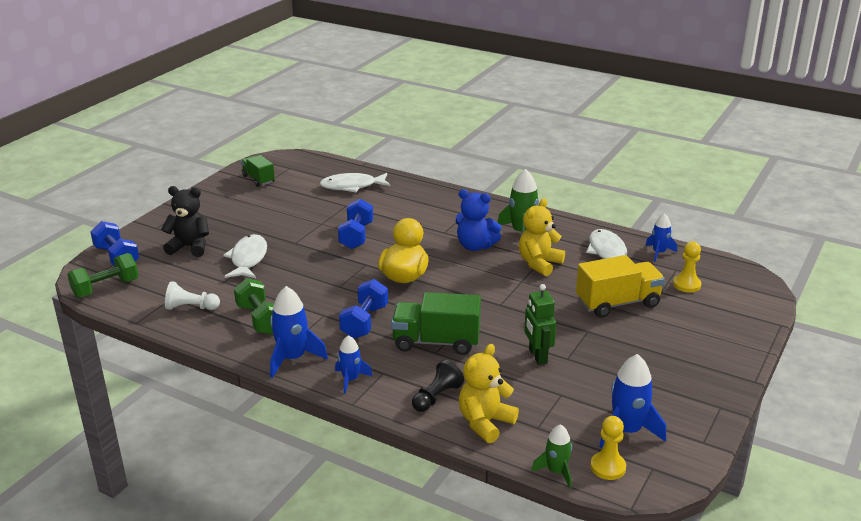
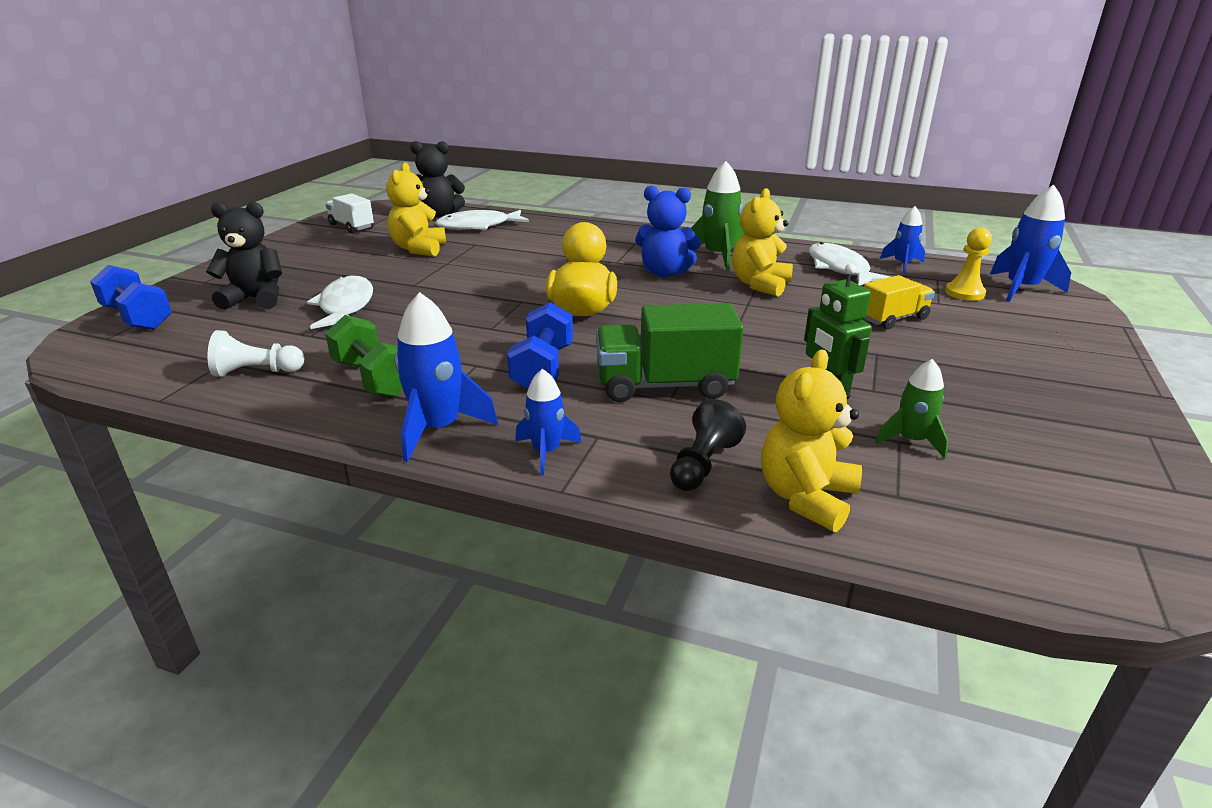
camera: 10 degrees left, 0 degrees up
green dumbbell [67,253,138,298] -> none
green truck [241,155,275,187] -> white truck [326,193,374,233]
blue dumbbell [338,199,373,249] -> none
green rocket [531,424,572,488] -> green rocket moved to [875,359,949,459]
yellow truck [576,255,665,318] -> yellow truck [864,275,935,329], size x0.62
yellow pawn [590,416,626,480] -> none
blue rocket [599,354,666,448] -> blue rocket moved to [990,185,1071,302]
none -> yellow teddy bear [386,162,446,256]
none -> black teddy bear [410,141,465,217]

